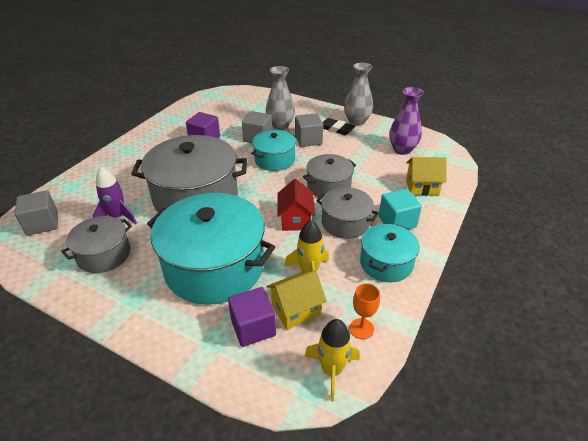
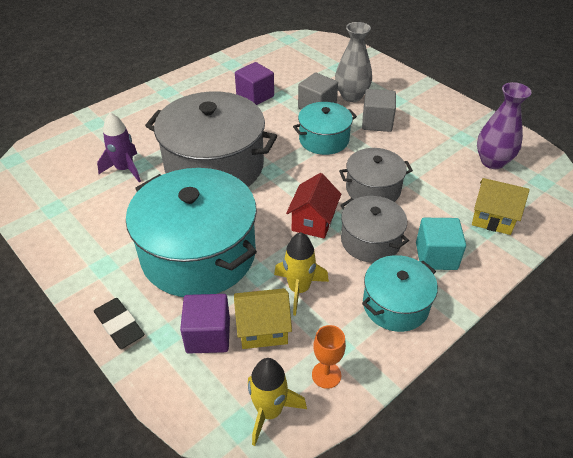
camera: 20 degrees right, 5 degrees up
grey cube [15,190,58,236] -> none
grey pot [61,216,132,273] -> none
black eraser [322,118,355,135] -> black eraser moved to [94,298,145,349]
grey vase [344,63,373,126] -> none

